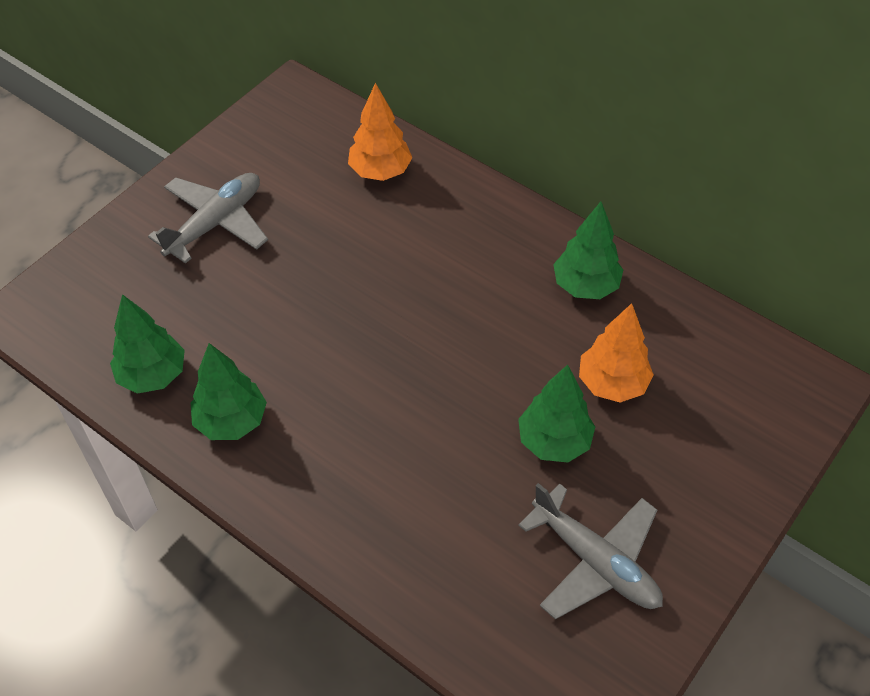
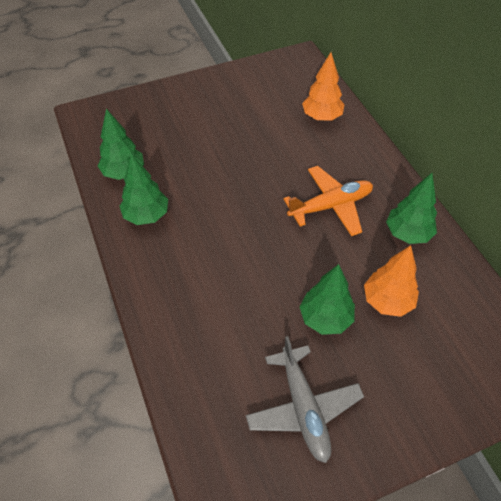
camera: 30 degrees right, 0 degrees up
grey plane [148,173,268,264] -> none
none -> orange plane [283,166,373,236]

